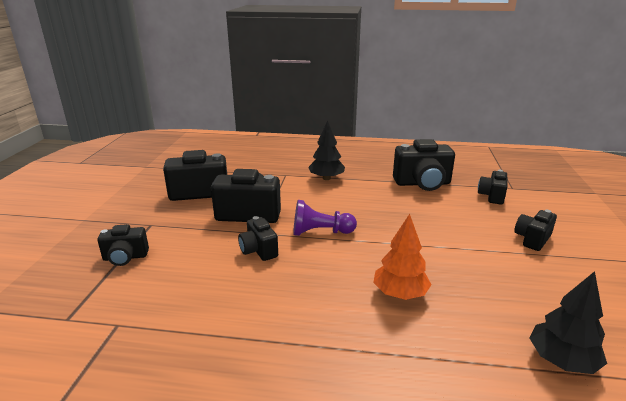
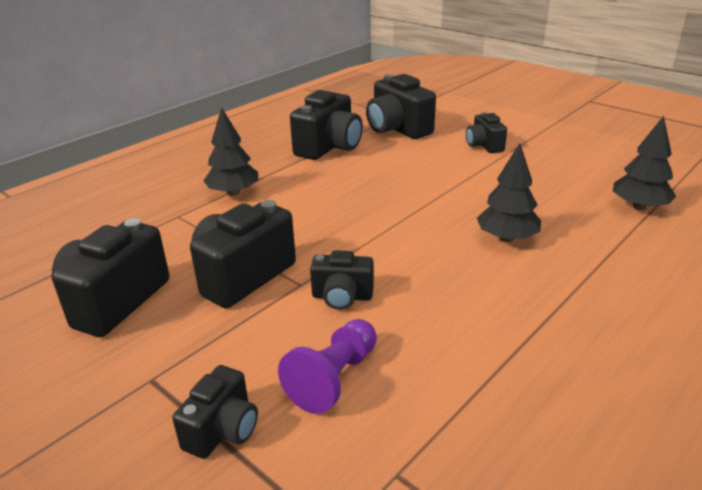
camera: 55 degrees left, 5 degrees up
purple pawn [293,200,357,236] -> purple pawn moved to [278,319,377,414]
orange tree [373,214,432,300] -> black tree [477,143,541,242]
black camera [478,170,508,204] -> black camera [366,74,436,139], size x1.73

